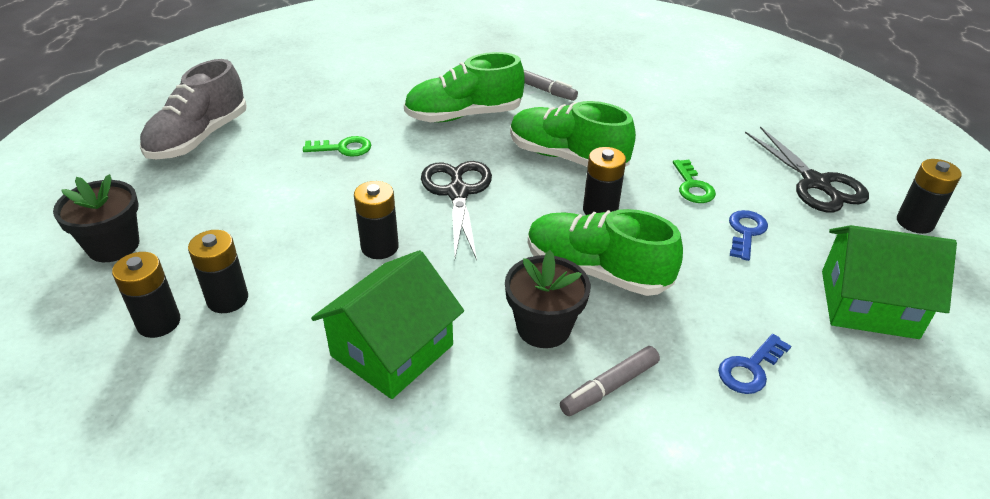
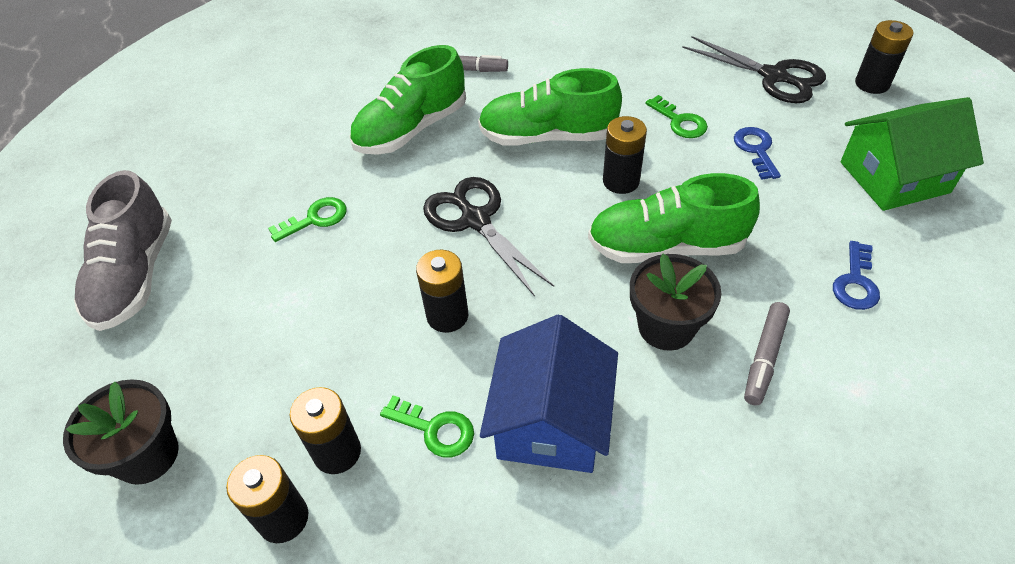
camera: 25 degrees left, 10 degrees up
green house [311,250,464,399] -> blue house [480,315,618,473]
none -> green key [380,395,474,457]

